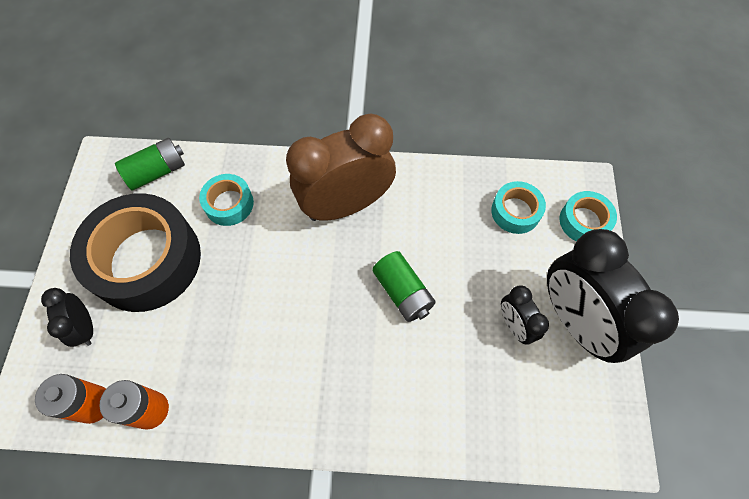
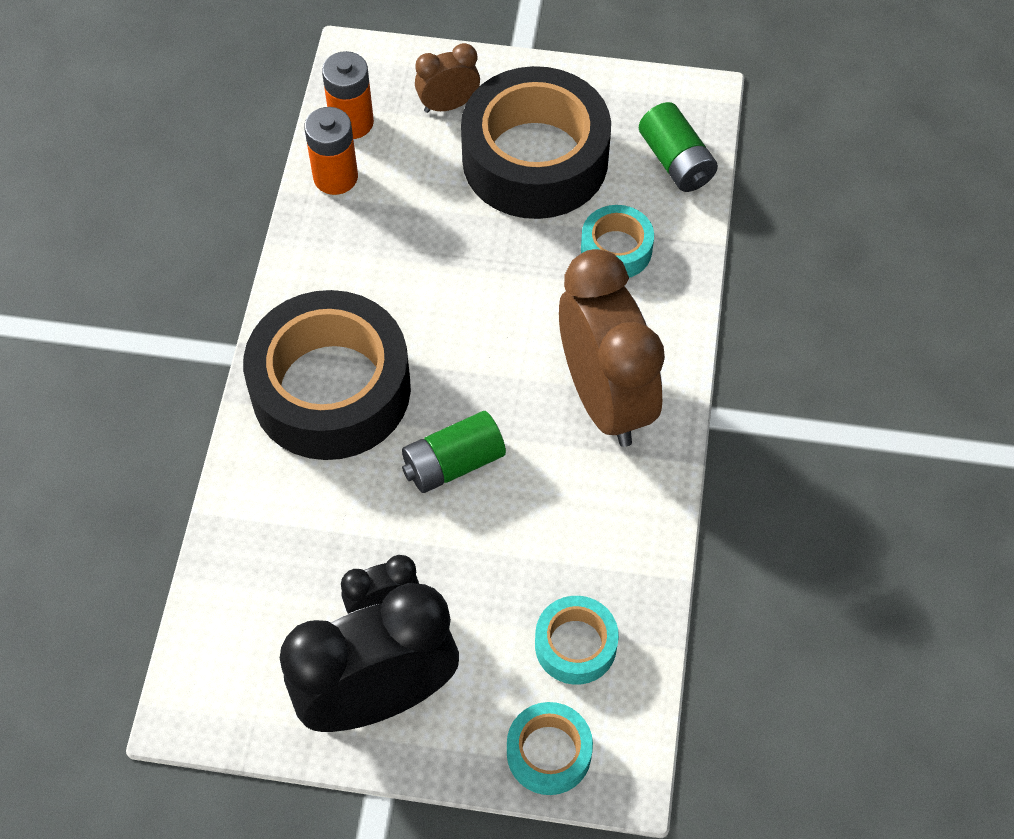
camera: 95 degrees right, 5 degrees down
black clock [41,288,93,347] -> brown clock [415,43,480,113]
none -> black tape [243,290,411,460]

